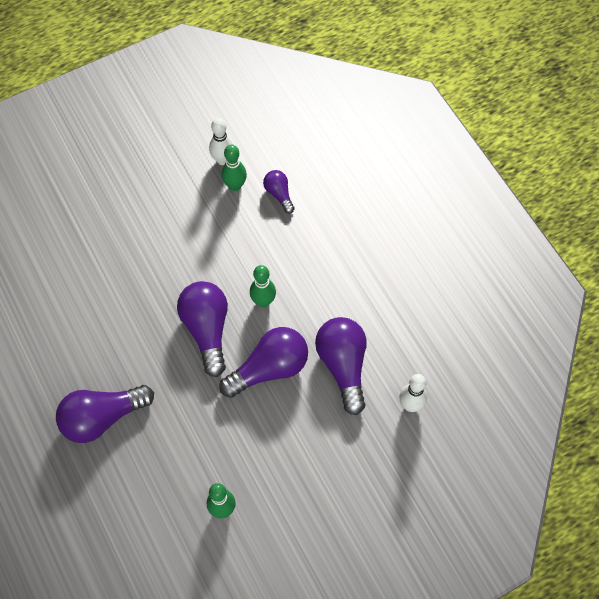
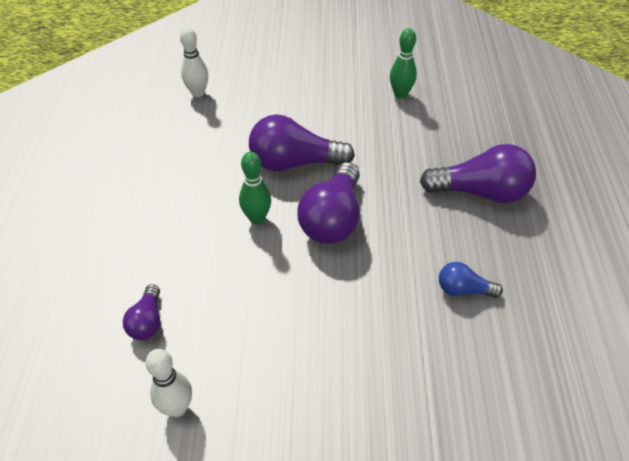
camera: 150 degrees left, 15 degrees down
green bowling pin [222,145,247,191] -> none
purple light bulb [315,317,366,415] -> none
none -> blue light bulb [439,262,503,298]

